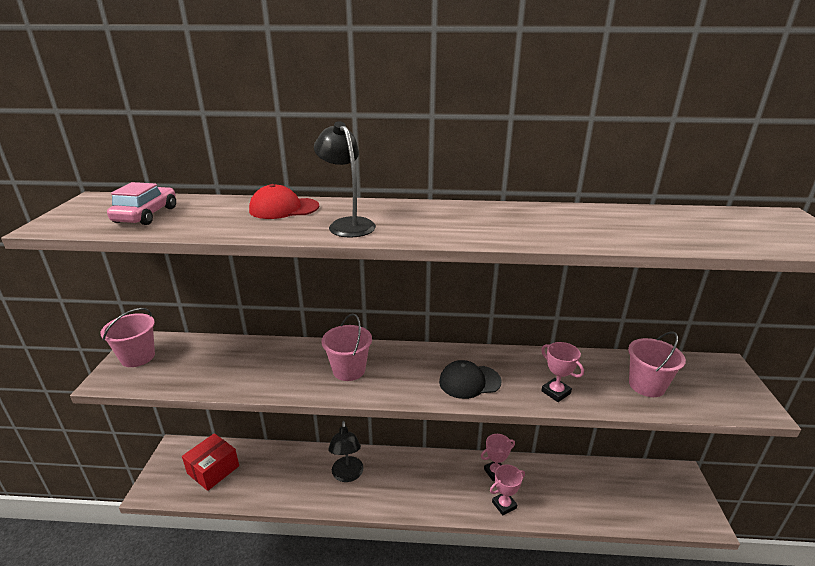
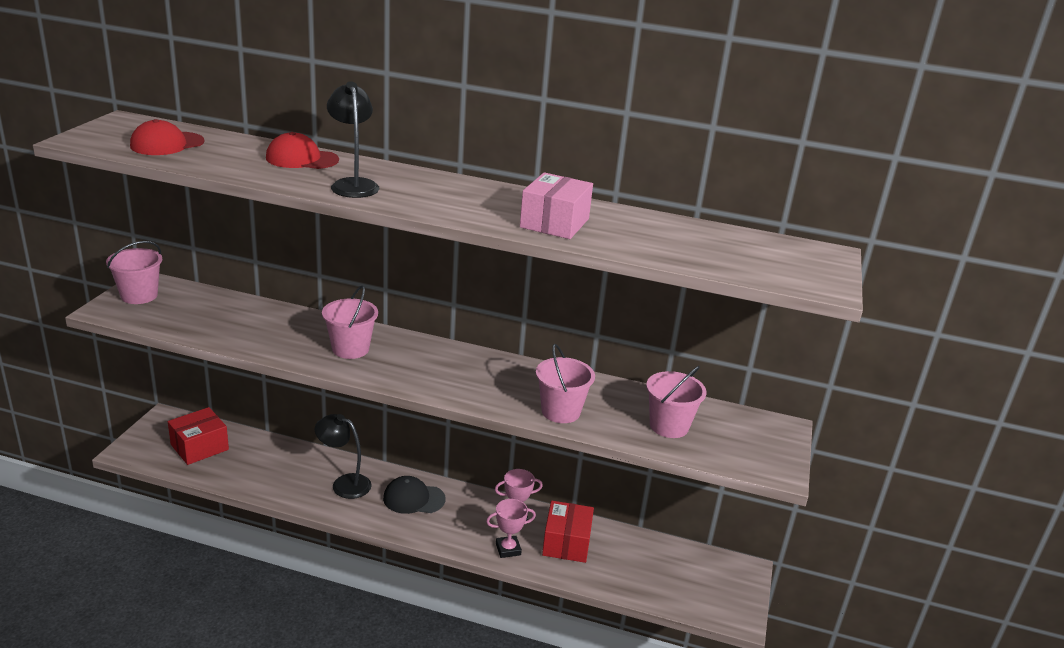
camera: 10 degrees right, 0 degrees up
pink car [107,182,176,225] -> red cap [130,119,205,155]
black lamp [328,421,364,482] -> black lamp turned 105 degrees clockwise [315,414,372,499]
black cap [439,360,502,399] -> black cap moved to [383,476,446,514]
pink trophy [541,342,584,402] -> pink bucket [536,344,595,423]
none -> pink box [520,172,593,239]
none -> red box [542,501,594,563]

